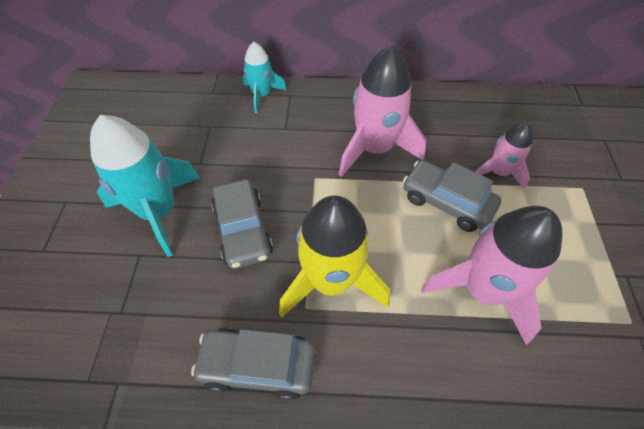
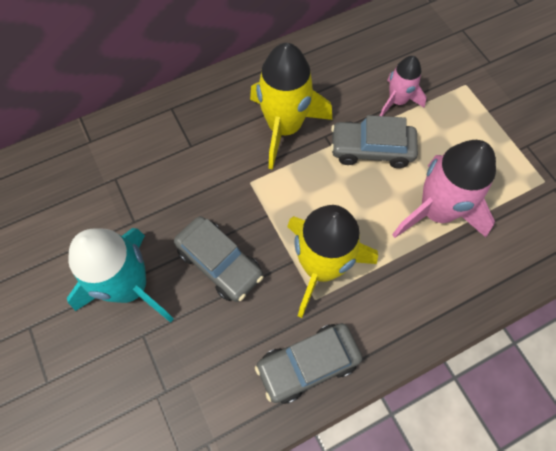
camera: 30 degrees left, 10 degrees up
turquoise rocket [243,42,286,113] -> none
pink rocket [339,45,426,177] -> yellow rocket [250,43,332,170]

